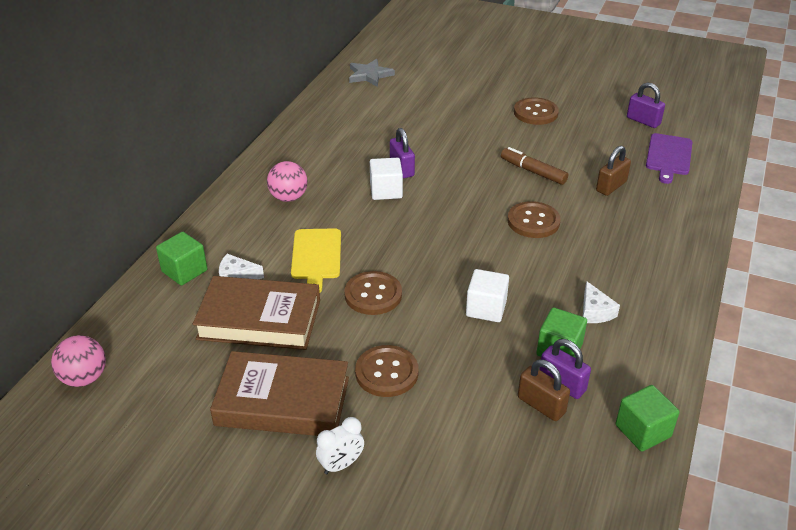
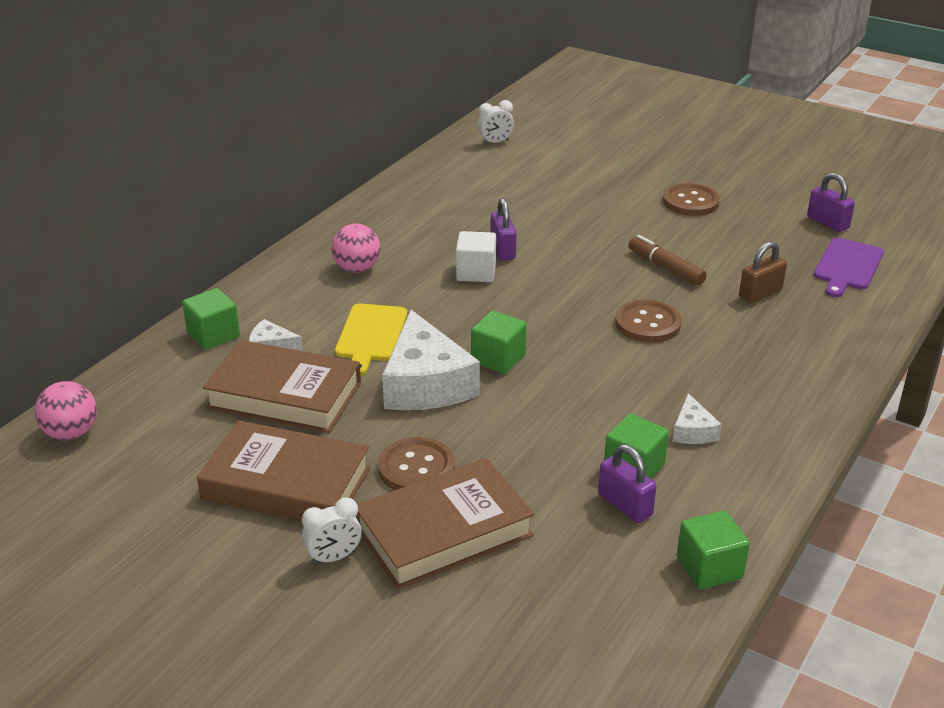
camera: 10 degrees right, 5 degrees down
brown button [344,271,402,315] -> white cheese [382,310,480,410]
grey star [349,59,395,87] -> white clock [478,100,514,145]
white cube [466,269,509,322] -> none
brown padlock [518,360,570,421] -> none
none -> brown book [356,458,534,589]
none -> green cube [471,311,526,374]

